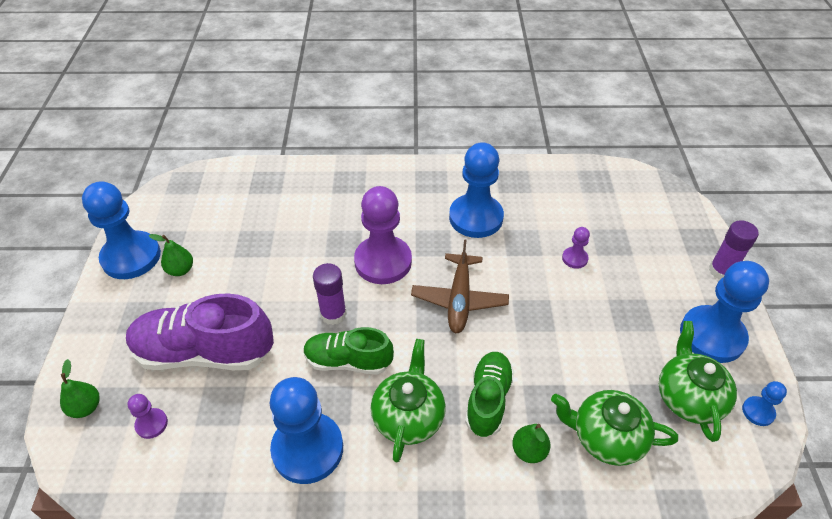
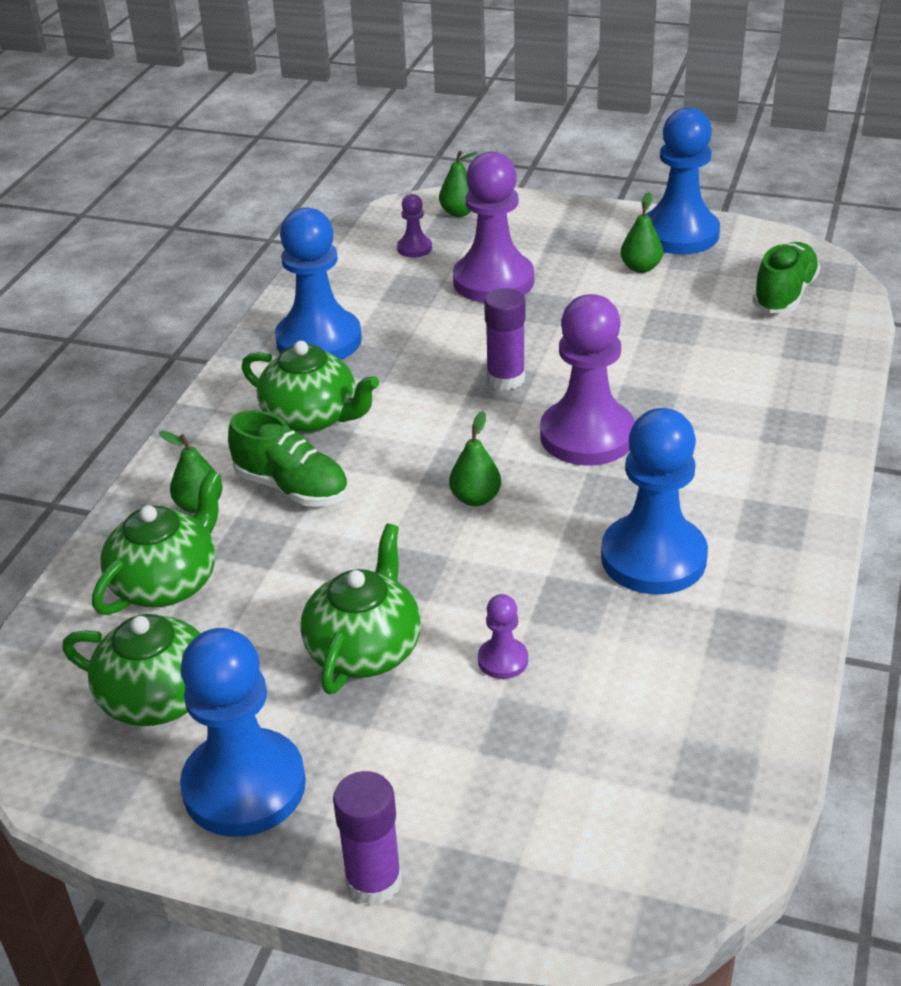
camera: 110 degrees right, 10 degrees down
purple shoe [126,293,274,370] -> purple pawn [453,152,534,303]
green shoe [304,327,394,375] -> green shoe moved to [752,242,821,313]
brown plane [411,239,509,333] -> green pear [449,411,501,506]
blue pawn [742,381,787,426] -> none
none -> green teapot [300,524,421,694]

